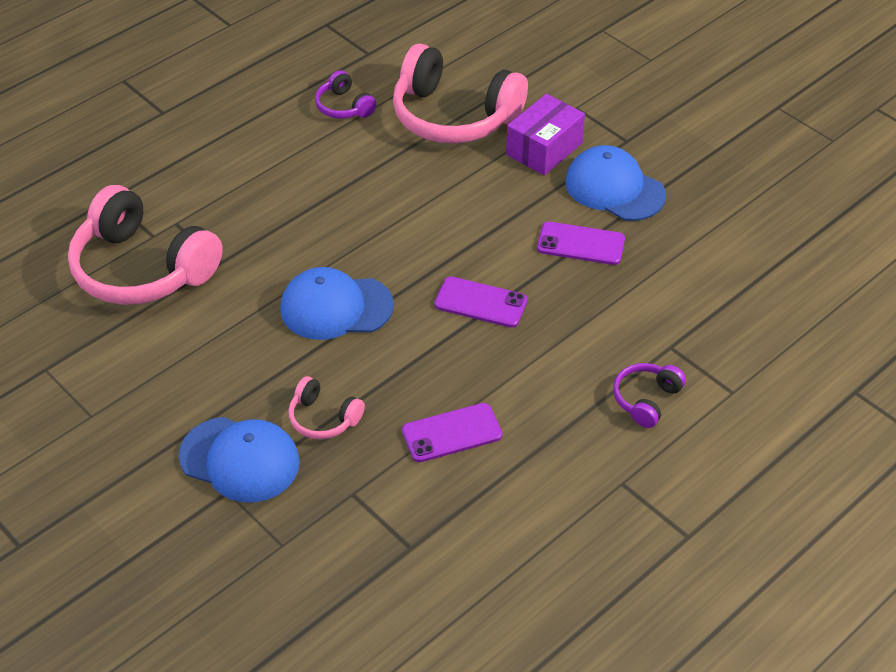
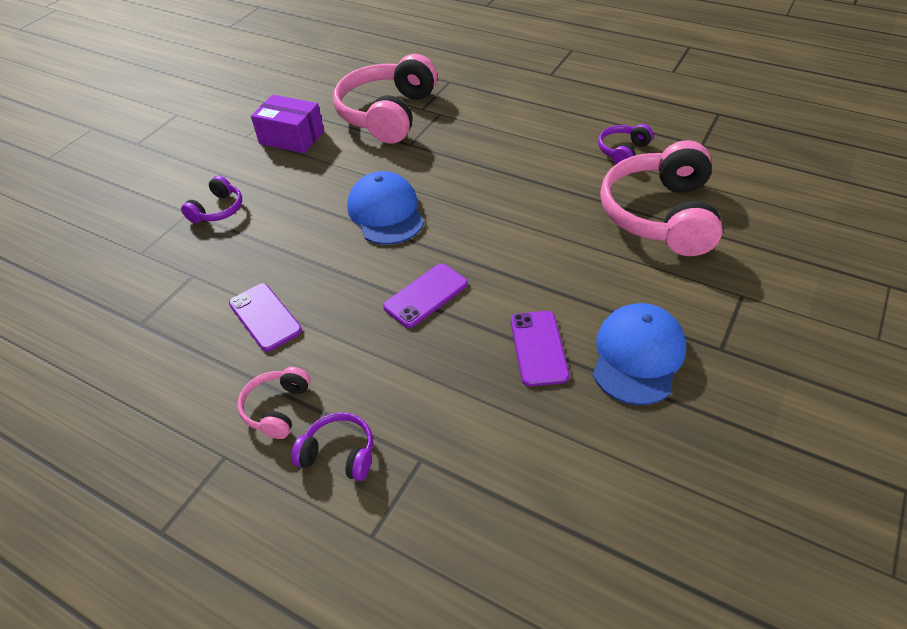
camera: 75 degrees right, 0 degrees up
blue cap [179,417,300,502] -> purple headphones [181,175,242,223]
pink headphones [288,376,365,439] -> pink headphones moved to [238,367,311,439]
purple phone [434,277,527,328] -> purple phone turned 45 degrees clockwise [383,263,468,328]
purple box [506,94,585,176] -> purple box moved to [251,95,324,153]

